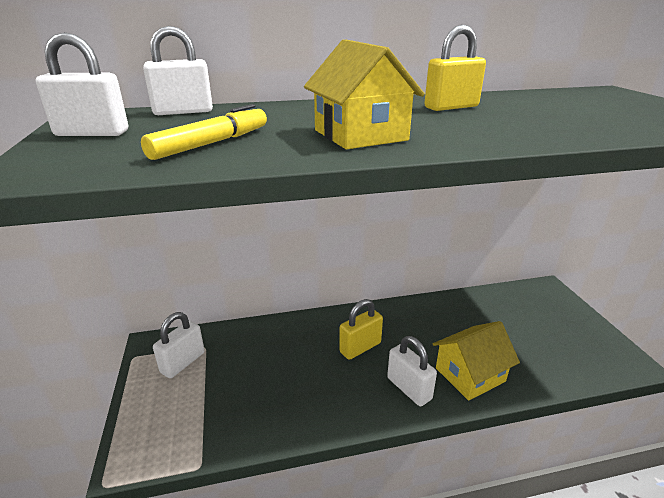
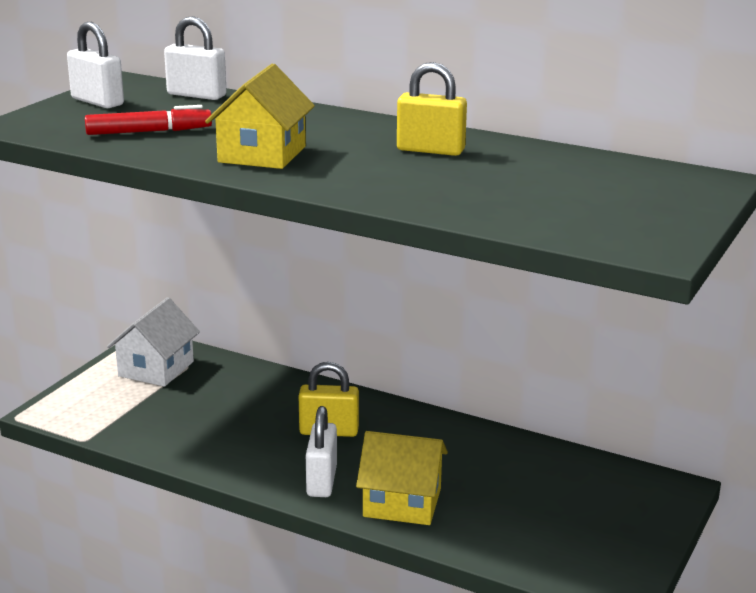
camera: 40 degrees right, 5 degrees down
yellow marker [141,104,267,160] -> red marker [85,105,212,135]
white padlock [153,312,205,378] -> white house [107,297,200,387]

